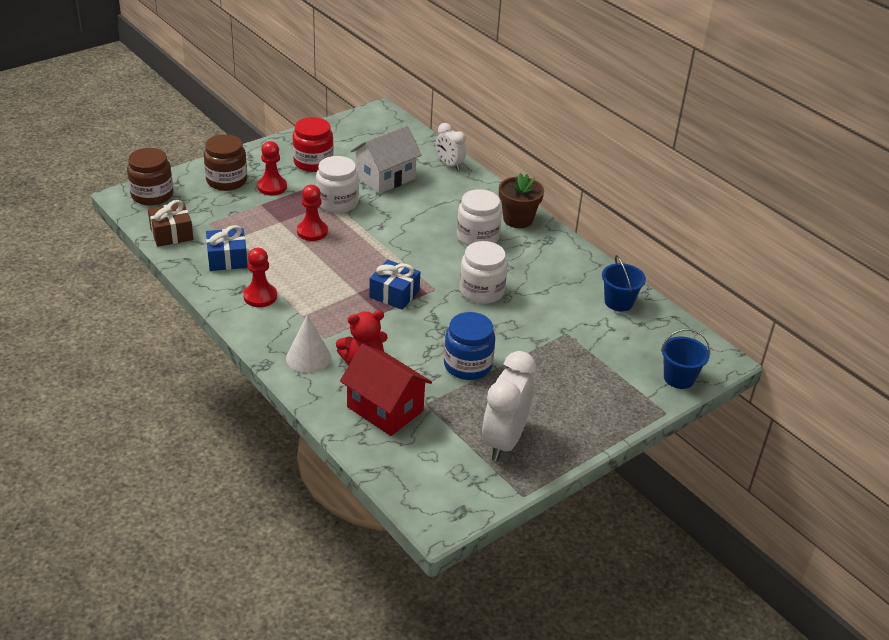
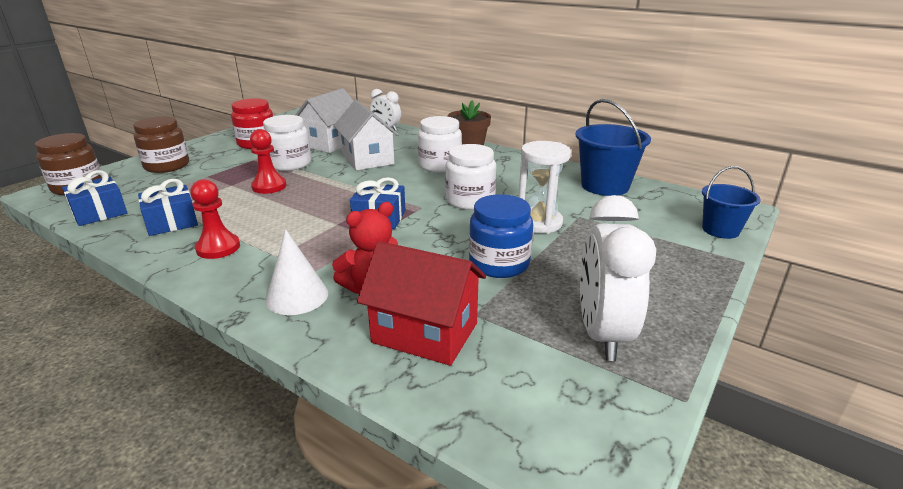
camera: 15 degrees left, 10 degrees down
brown gift [148,200,193,247] -> blue gift [62,170,127,226]
red pawn [257,141,287,196] -> none
blue bucket [602,255,646,311] -> blue bucket [576,99,651,196], size x1.58
none -> white house [334,100,399,171]
none -> white hourglass [519,141,571,234]

